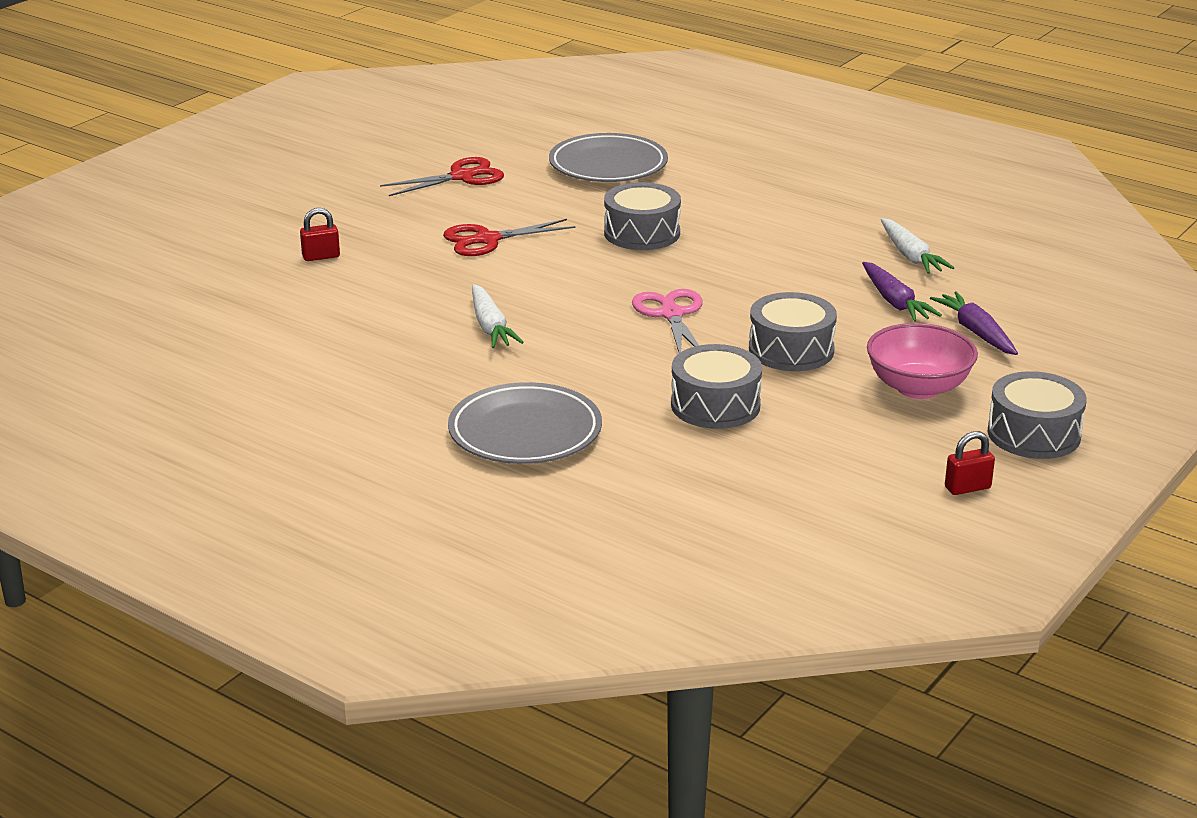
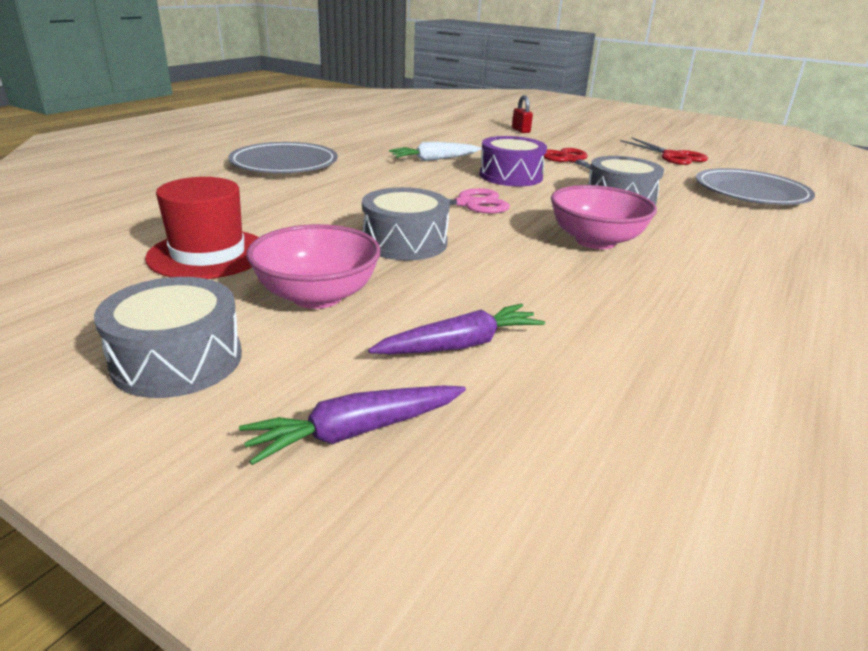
camera: 85 degrees right, 0 degrees up
grey drum [671,344,762,429] -> none
purple carrot [862,262,942,322] -> purple carrot moved to [239,385,466,465]
white carrot [881,218,954,274] -> none
red padlock [945,431,995,495] -> none
none -> red hat [145,177,259,279]
none -> purple drum [480,136,547,186]
none -> pink bowl [551,185,657,249]

